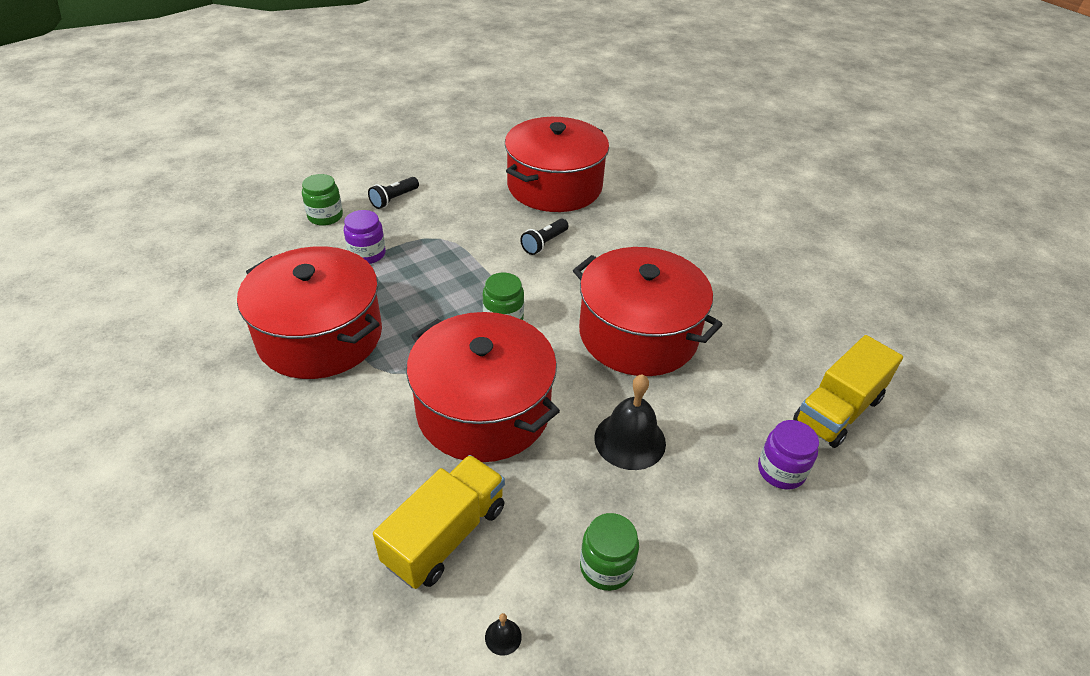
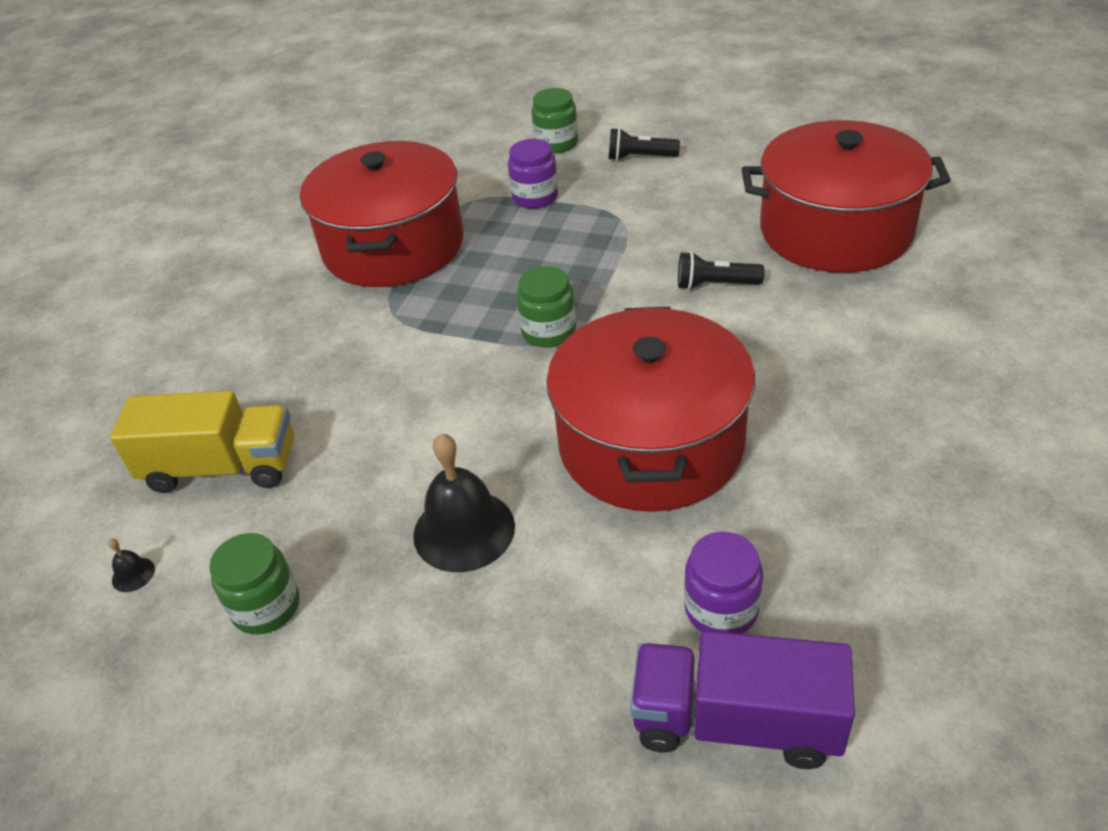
camera: 60 degrees right, 0 degrees up
red pot [407,312,560,462] -> none
purple jar [758,420,819,490] -> purple jar moved to [684,532,763,634]
yellow truck [793,335,903,448] -> purple truck [630,631,855,769]

